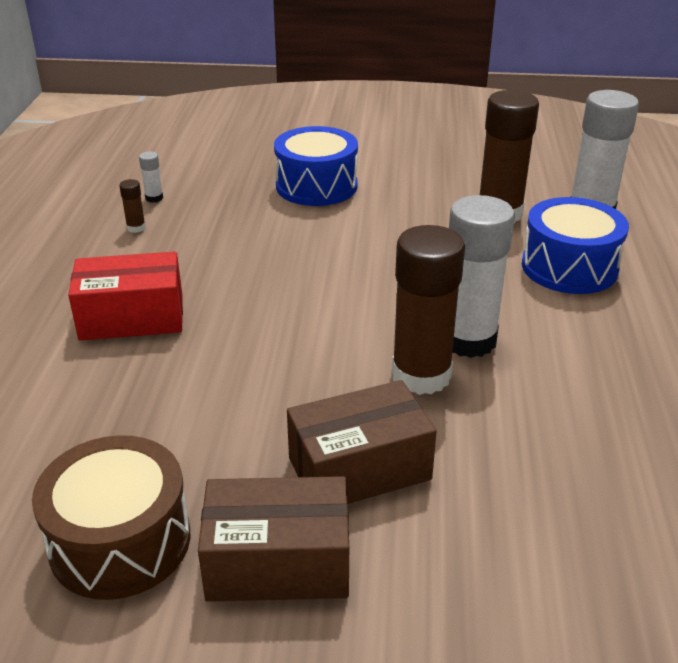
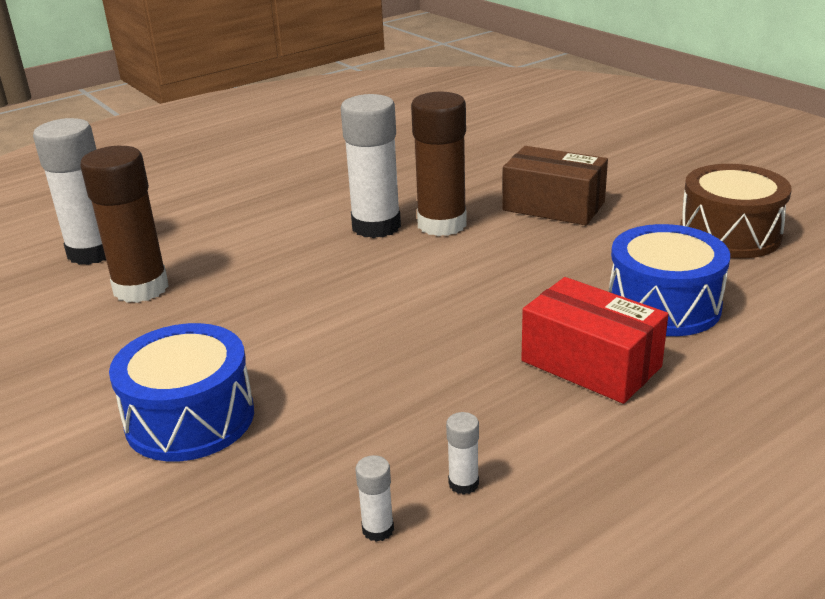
camera: 130 degrees left, 5 degrees down
brown glue stick [119,179,146,233] -> white glue stick [446,412,479,495]
brown box [198,476,349,602] -> none
blue drum [522,197,629,294] -> blue drum moved to [609,224,730,336]

